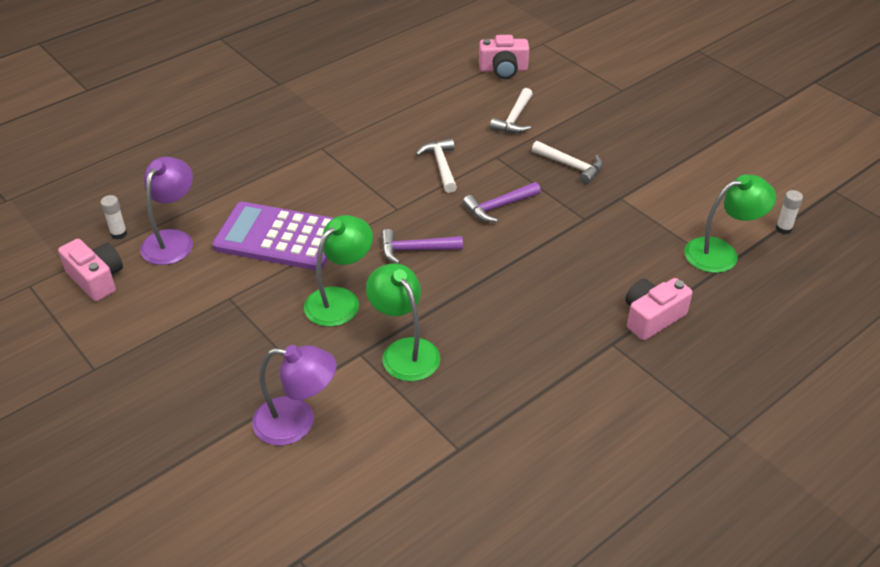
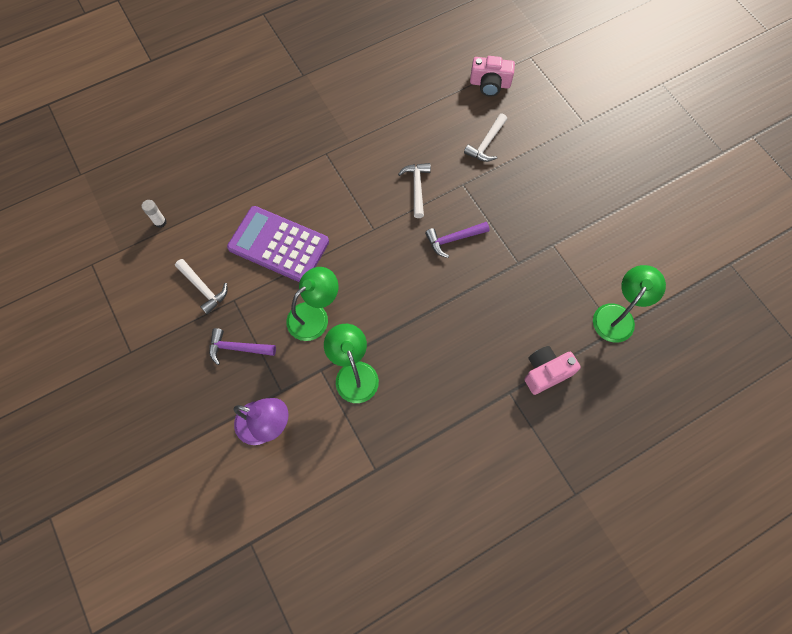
camera: 10 degrees right, 25 degrees up
pink camera [58,239,123,301] -> none
purple lamp [140,157,193,265] -> none
purple hammer [381,229,463,264] -> purple hammer moved to [209,328,276,365]
white hammer [532,141,603,184] -> white hammer moved to [175,259,228,314]
green lamp [684,175,776,273] -> green lamp turned 45 degrees counterclockwise [593,265,666,343]
white glue stick [776,190,803,235] -> none

